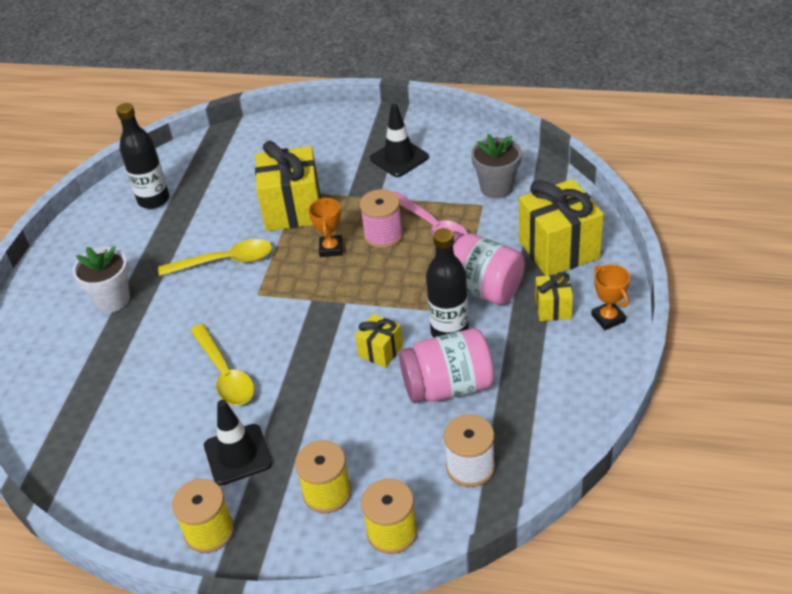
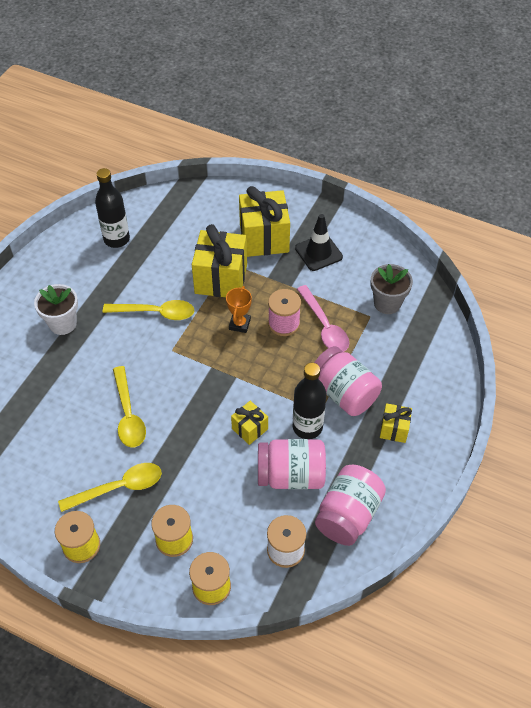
camera: 10 degrees right, 10 degrees up
black traffic cone [204,400,272,485] -> yellow spoon [58,463,162,512]
yellow gift [519,179,604,276] -> yellow gift moved to [239,186,290,257]
orange trophy [591,264,630,330] -> none
none -> pink jar [315,465,386,546]

